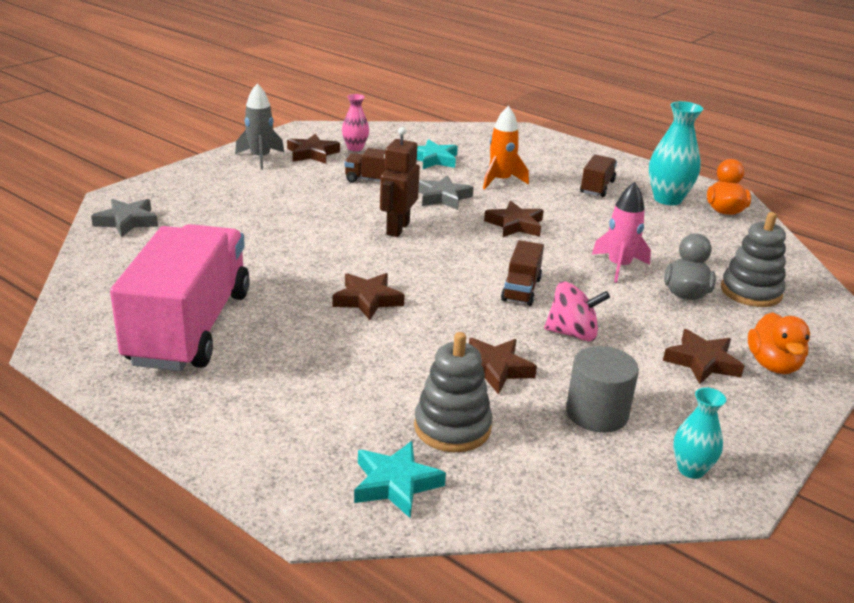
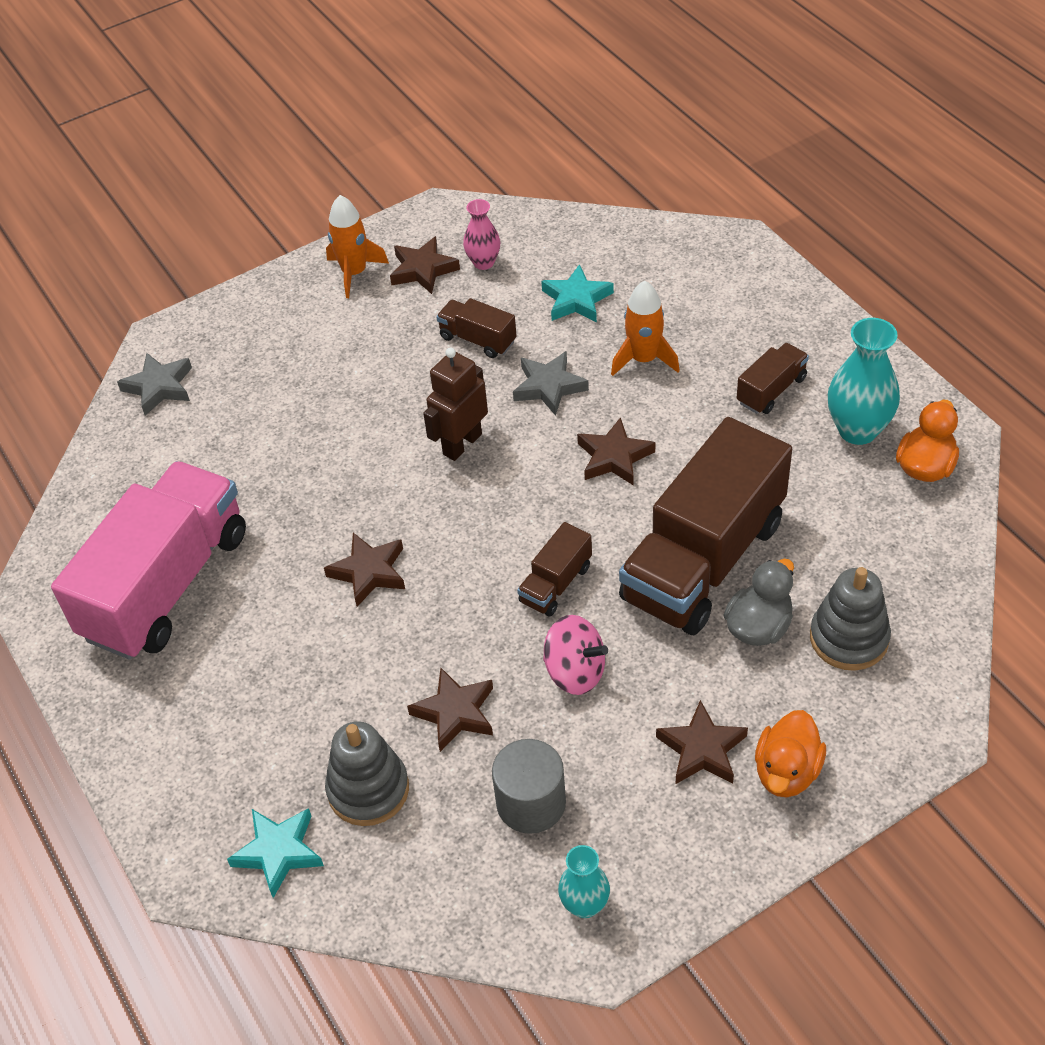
camera: 25 degrees right, 20 degrees up
grey rocket [235,84,284,169] -> orange rocket [326,195,389,298]
pink rocket [592,182,651,282] -> brown truck [619,417,792,635]

